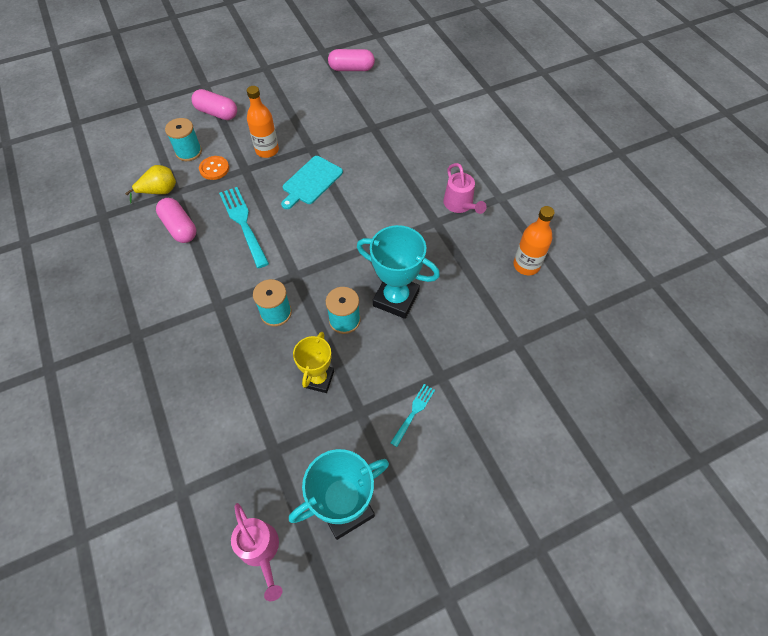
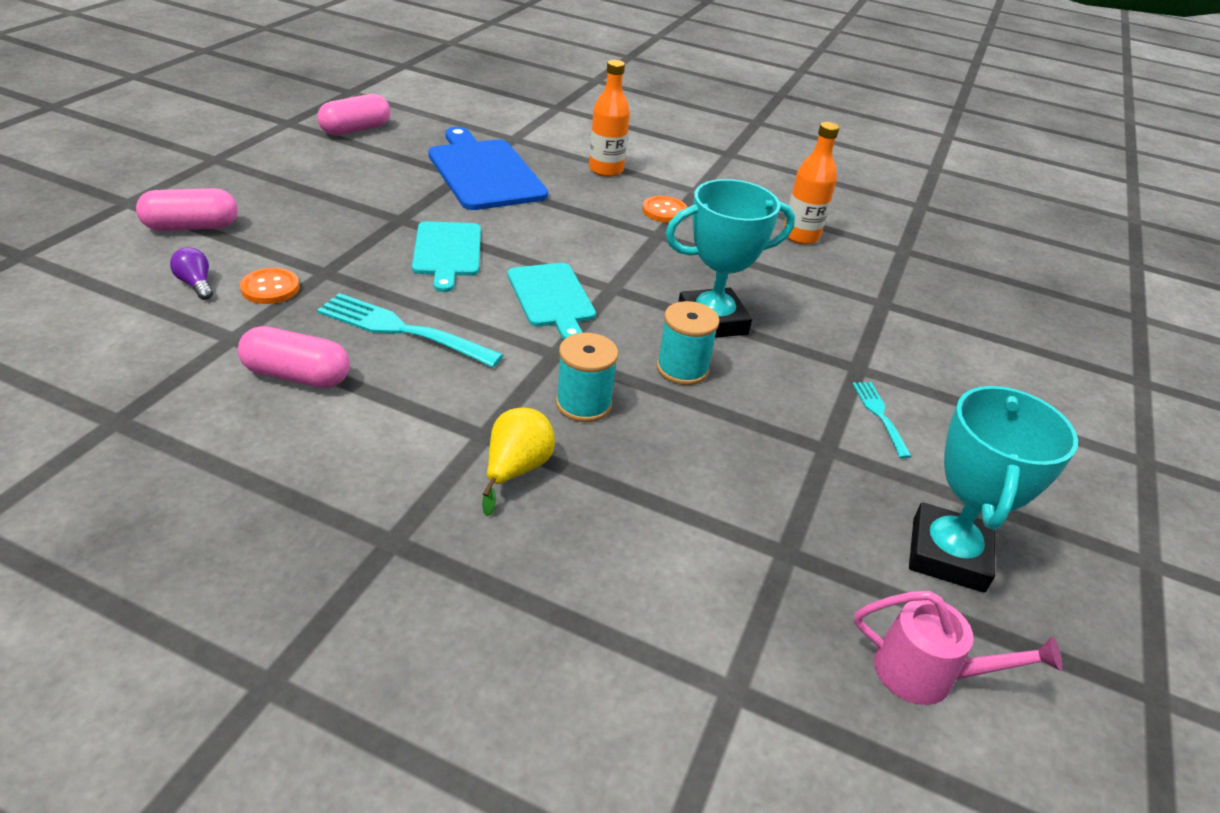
camera: 45 degrees left, 20 degrees down
yellow pear [125,165,176,203] -> yellow pear moved to [482,408,555,516]
turquoise spool [165,118,202,161] -> purple light bulb [170,247,213,300]
orange bottle [247,86,279,158] -> orange bottle moved to [589,60,630,177]
yellow trophy [293,332,334,393] -> none
pink watering can [443,163,487,214] -> orange button [642,196,688,223]
none -> blue cutting board [428,127,548,210]
none -> turquoise cutting board [507,263,596,340]

